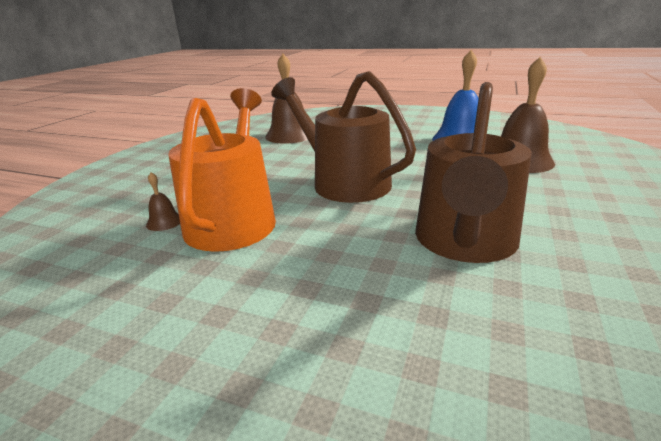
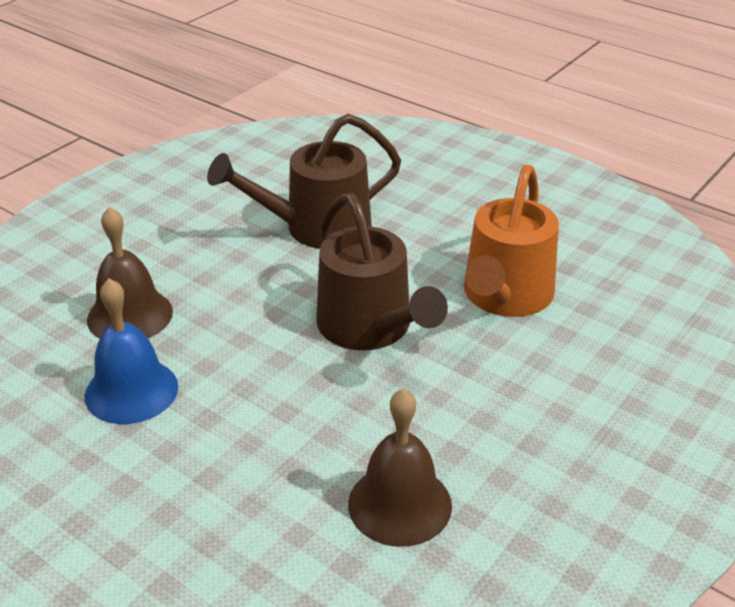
camera: 165 degrees left, 10 degrees up
brown bell [146,172,180,231] -> none
brown watering can [415,82,532,263] -> brown watering can turned 150 degrees counterclockwise [207,114,401,249]

